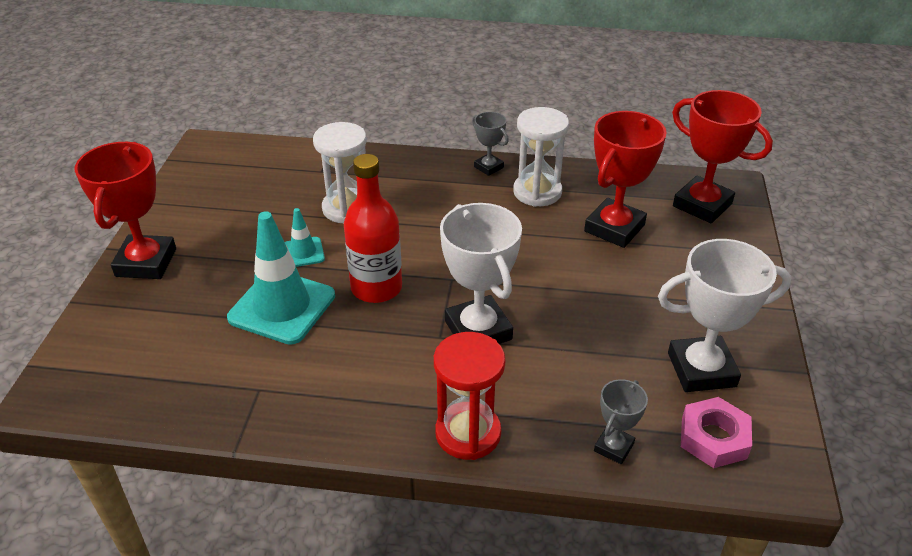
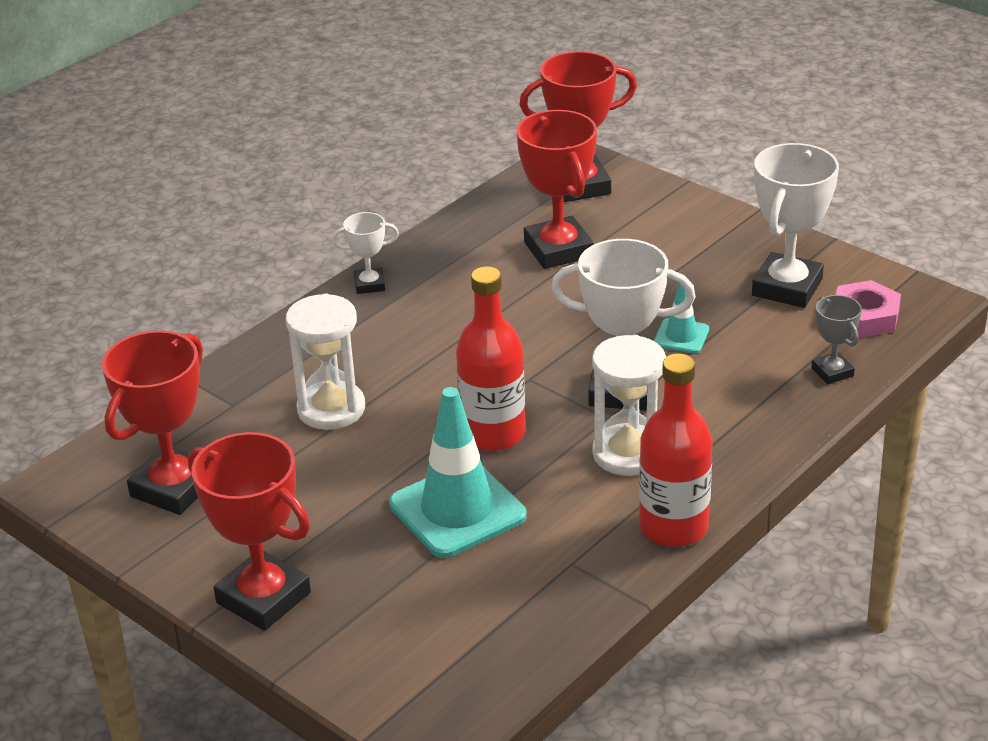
camera: 55 degrees left, 5 degrees down
turquoise traffic cone [285,208,325,267] -> turquoise traffic cone moved to [654,283,709,353]
red hourglass [434,332,505,460] -> none
grey trophy [472,112,509,176] -> white trophy [332,212,399,294]
white hourglass [513,107,569,207] -> white hourglass moved to [592,335,666,476]
none -> red trophy [102,330,203,515]
none -> red bottle [639,353,713,547]

